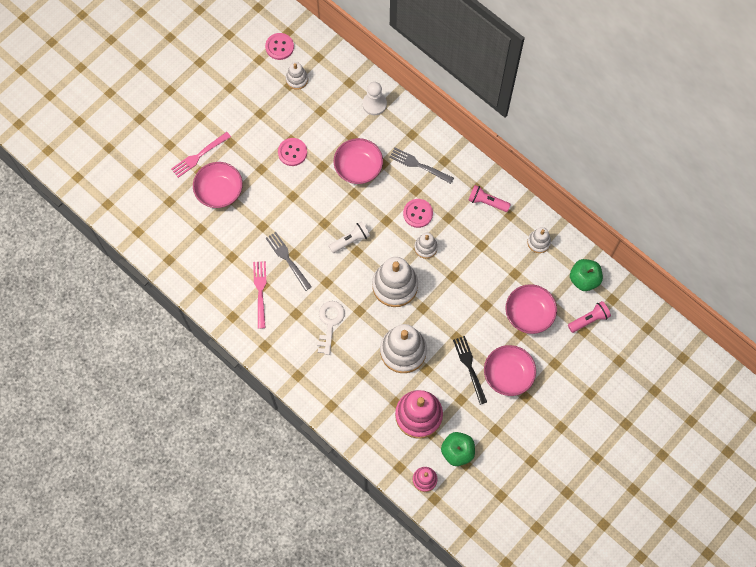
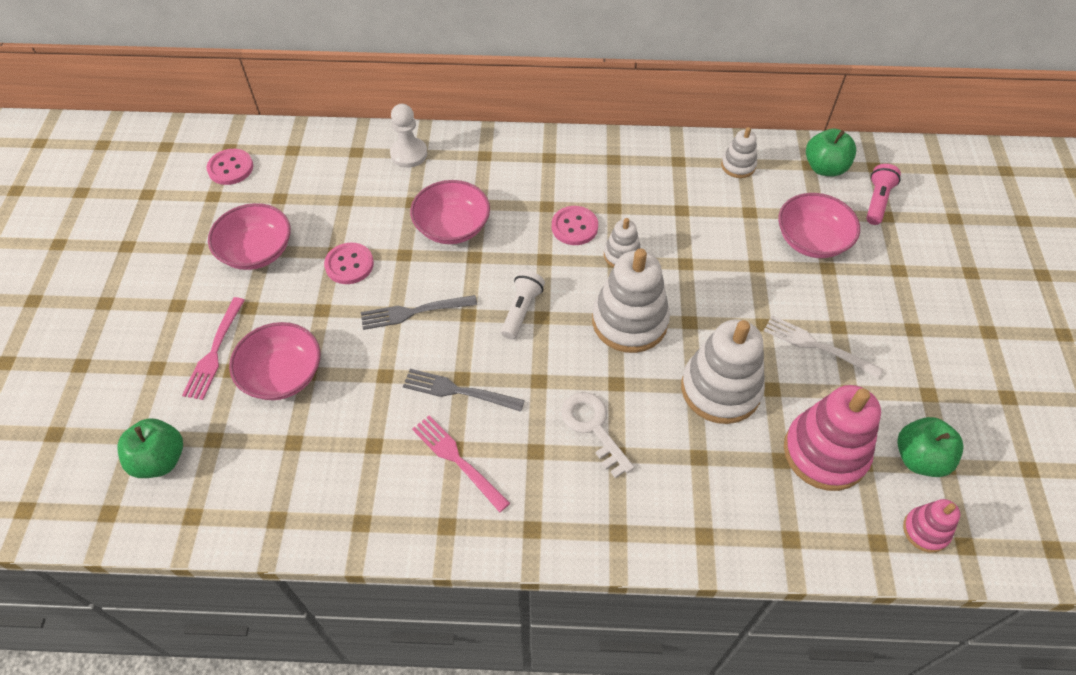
camera: 40 degrees left, 15 degrees down
white stacking toy [286,62,308,90] -> none
grey fork [390,147,454,184] -> grey fork moved to [361,295,477,330]
black fork [453,336,487,405] -> white fork [764,315,883,379]
pink flashlight [468,185,511,212] -> none
pink bowl [484,345,536,396] -> pink bowl moved to [208,203,291,270]
none -> green apple [117,418,183,478]

